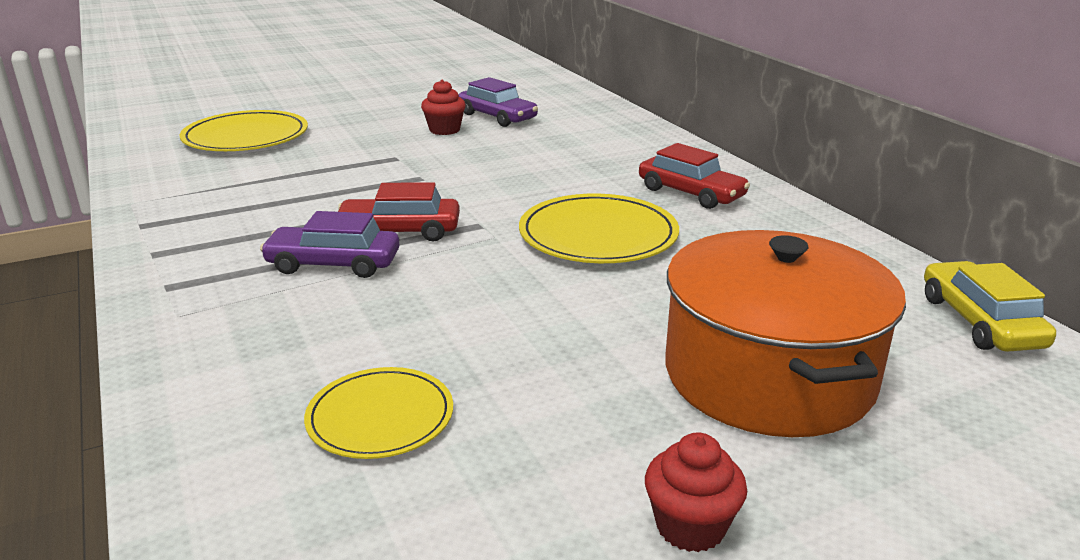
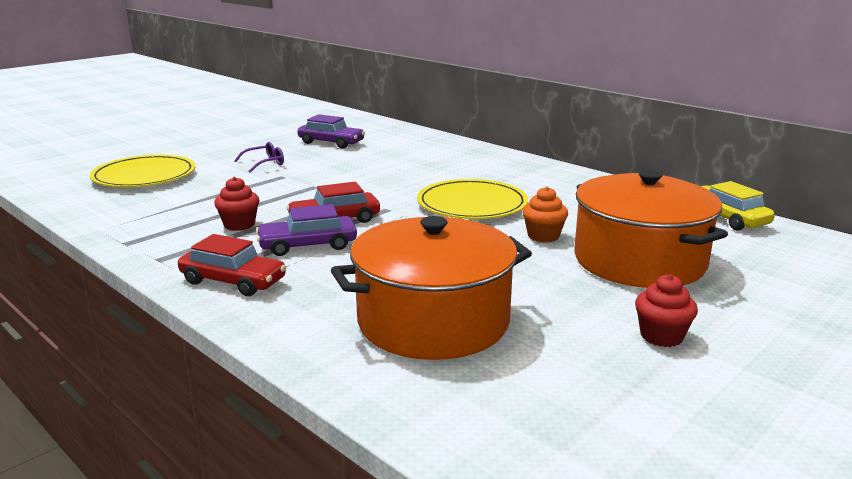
camera: 20 degrees left, 5 degrees down
yellow plate [304,367,453,459] -> orange pot [331,216,532,360]
red cupcake [421,80,466,135] -> red cupcake moved to [214,177,259,231]
red car [639,143,750,209] -> red car moved to [178,234,286,296]
none -> purple glasses [234,142,284,173]
none -> orange cupcake [522,186,568,243]

